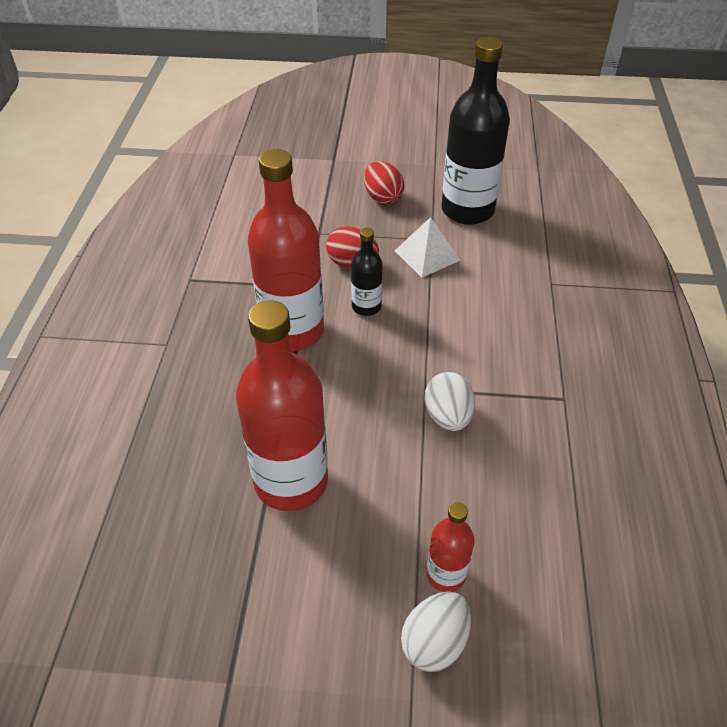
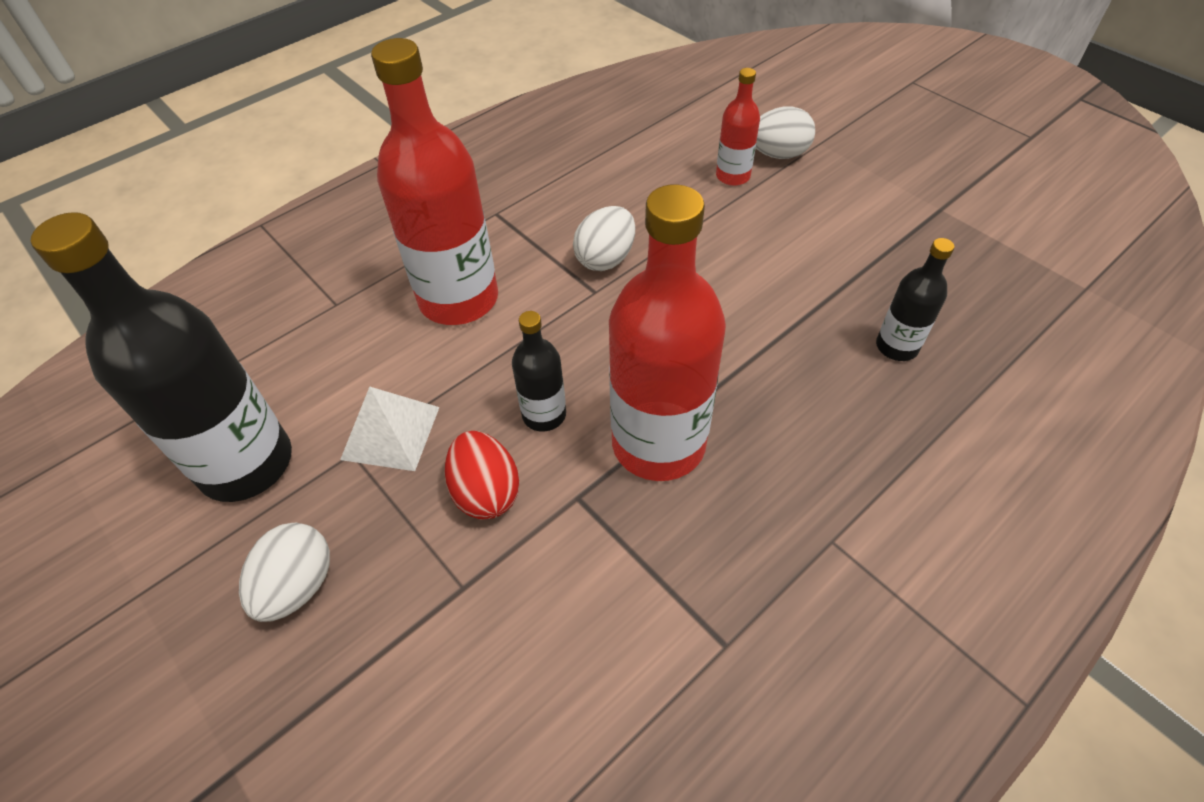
camera: 135 degrees left, 5 degrees up
red bottle [236,300,328,511] -> red bottle moved to [371,38,498,325]
red egg [364,161,404,204] -> white egg [239,523,330,622]
none -> black bottle [876,238,954,361]

